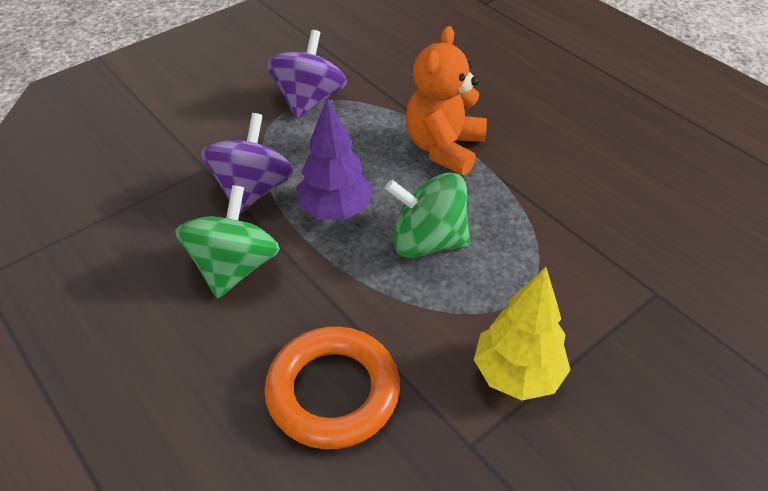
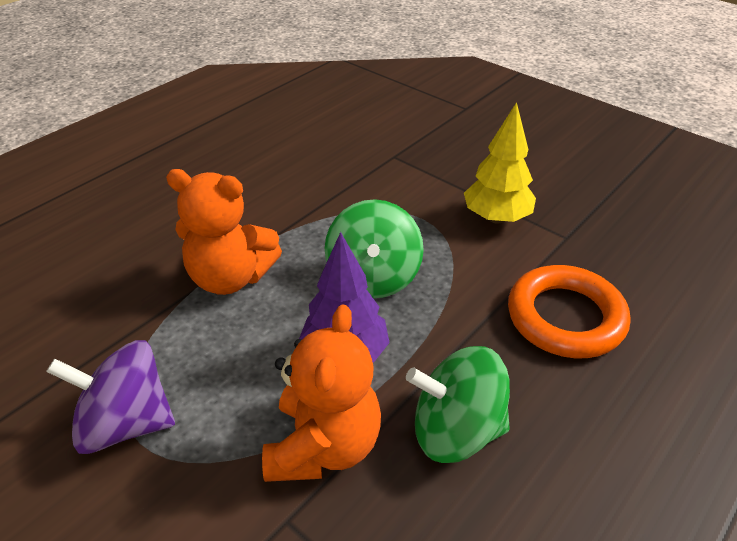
camera: 100 degrees left, 5 degrees down
purple spinning top [201,113,294,215] -> orange teddy bear [262,304,381,482]

